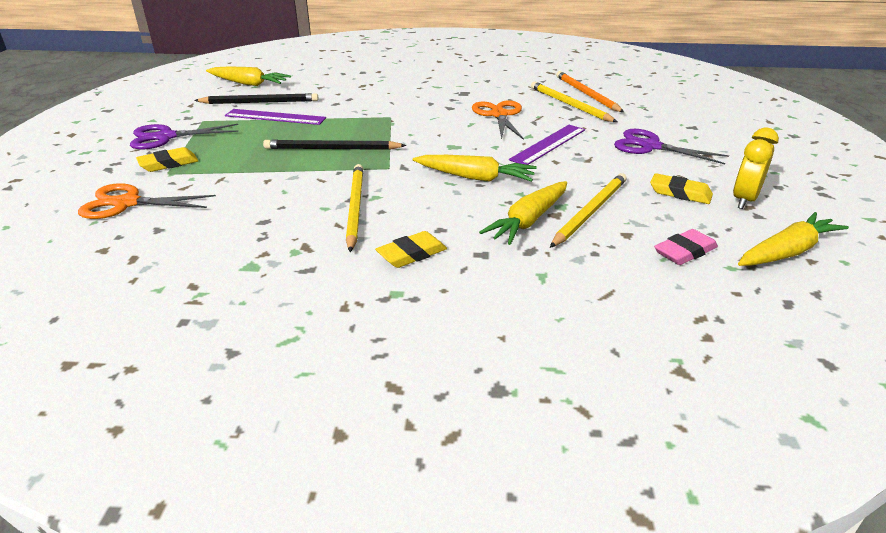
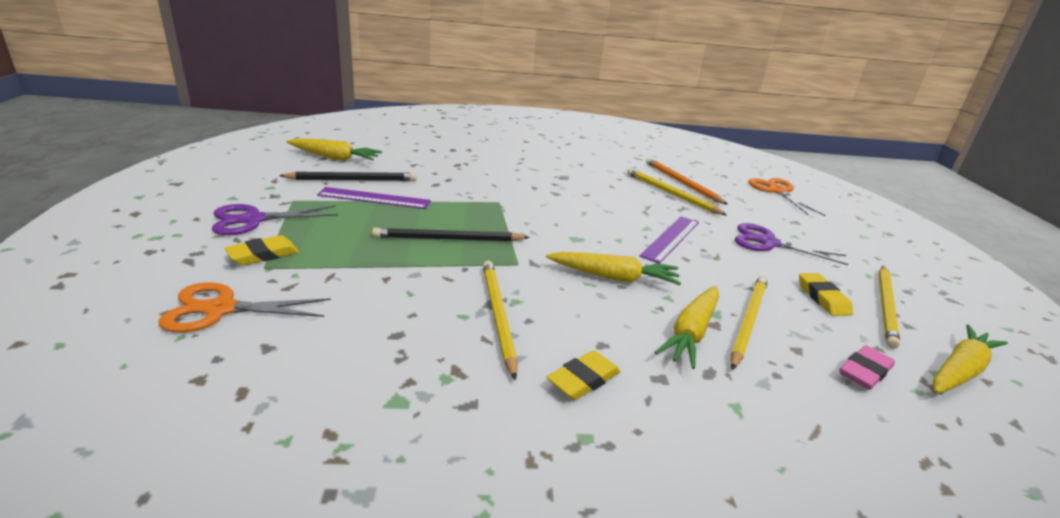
camera: 10 degrees left, 5 degrees down
orange scissors [472,100,524,140] -> orange scissors moved to [748,178,826,216]
yellow eraser [650,173,713,204] -> yellow eraser turned 60 degrees clockwise [799,273,853,316]
yellow clock [733,127,779,209] -> yellow pencil [878,265,900,349]

